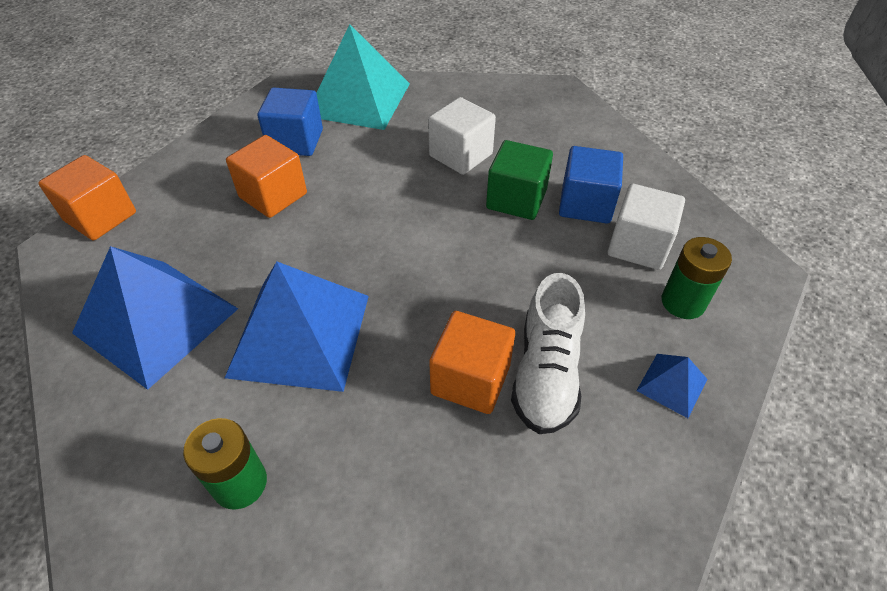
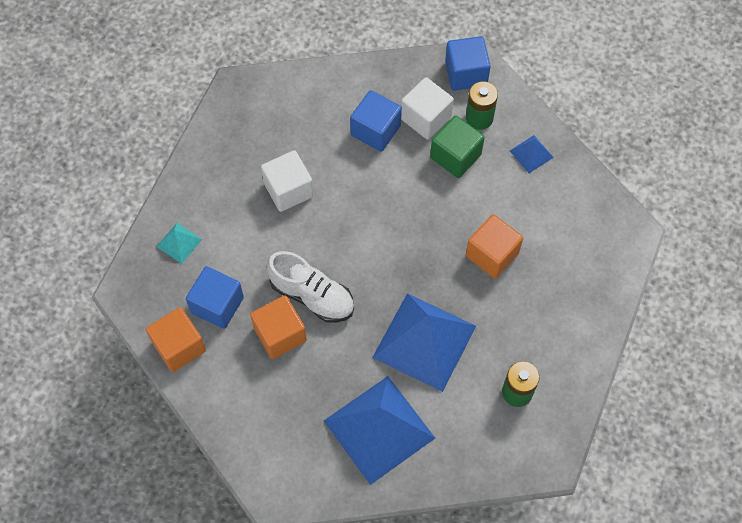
camera: 70 degrees left, 15 degrees up
orange cube [38,155,136,241] -> orange cube moved to [146,307,206,372]
turquoise pyramid [317,24,410,130] -> turquoise pyramid [156,223,202,264], size x0.44
green cube [486,140,553,220] -> green cube moved to [430,115,485,178]
white shoe [511,273,585,434] -> white shoe moved to [267,251,354,323]
none -> blue cube [445,36,491,91]

